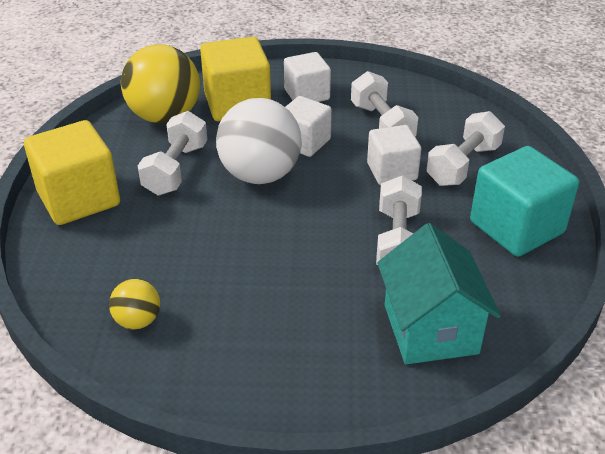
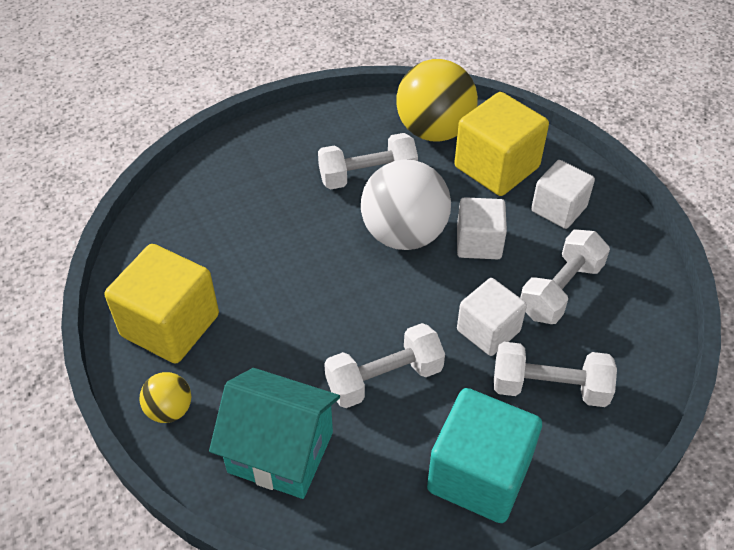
camera: 60 degrees right, 10 degrees up
yellow cube [24,120,120,225] -> yellow cube moved to [105,244,219,363]
yellow ball [109,279,160,329] -> yellow ball moved to [139,372,191,423]
turquoise house [377,223,501,365] -> turquoise house turned 60 degrees clockwise [209,368,340,499]

